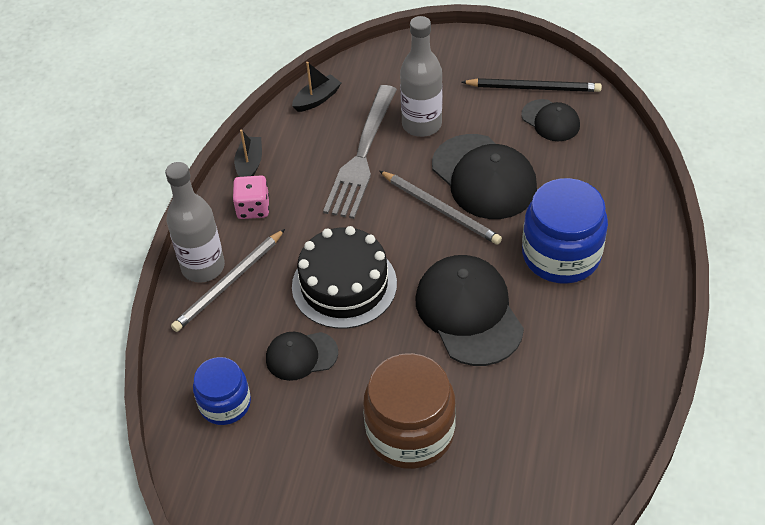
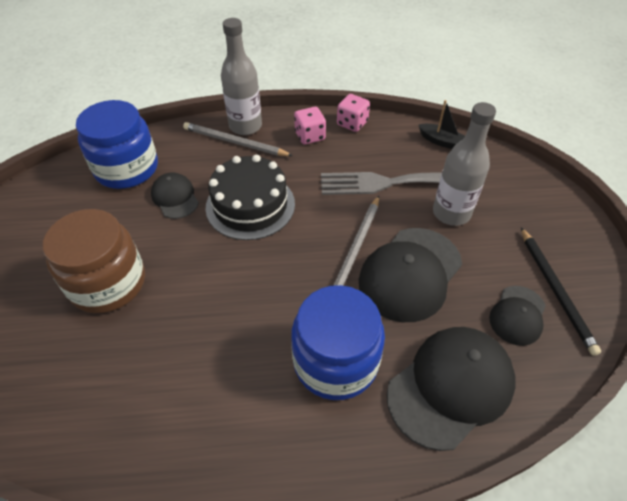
camera: 70 degrees right, 0 degrees up
blue jar [193,357,251,425] -> blue jar [76,100,158,189], size x1.64
black boat [234,129,262,177] -> pink dice [337,94,370,132]
black cap [416,255,524,366] -> black cap moved to [387,327,516,451]

